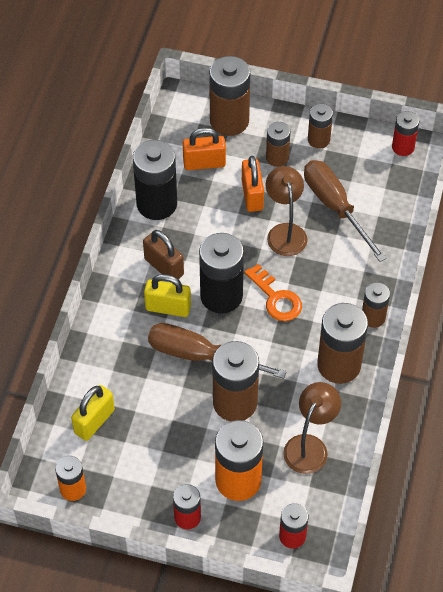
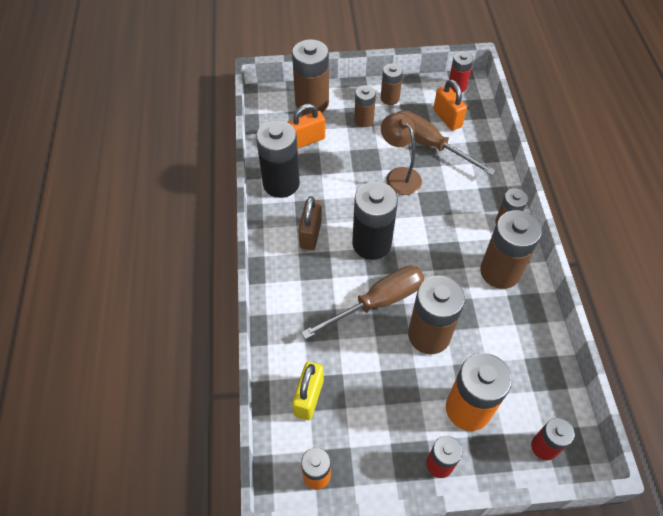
camera: 20 degrees left, 0 degrees up
brown padlock [143,230,184,279] -> brown padlock turned 75 degrees clockwise [298,196,322,250]
yellow padlock [144,274,191,317] -> none
brown screwdriver [148,323,287,379] -> brown screwdriver turned 150 degrees clockwise [301,266,425,339]
orange padlock [242,156,264,212] -> orange padlock moved to [433,79,467,131]
orange key [245,264,302,321] -> none
brown lamp [283,382,341,474] -> none

